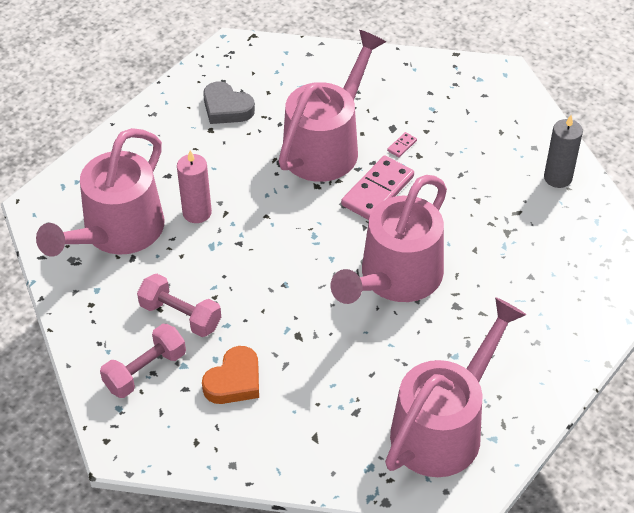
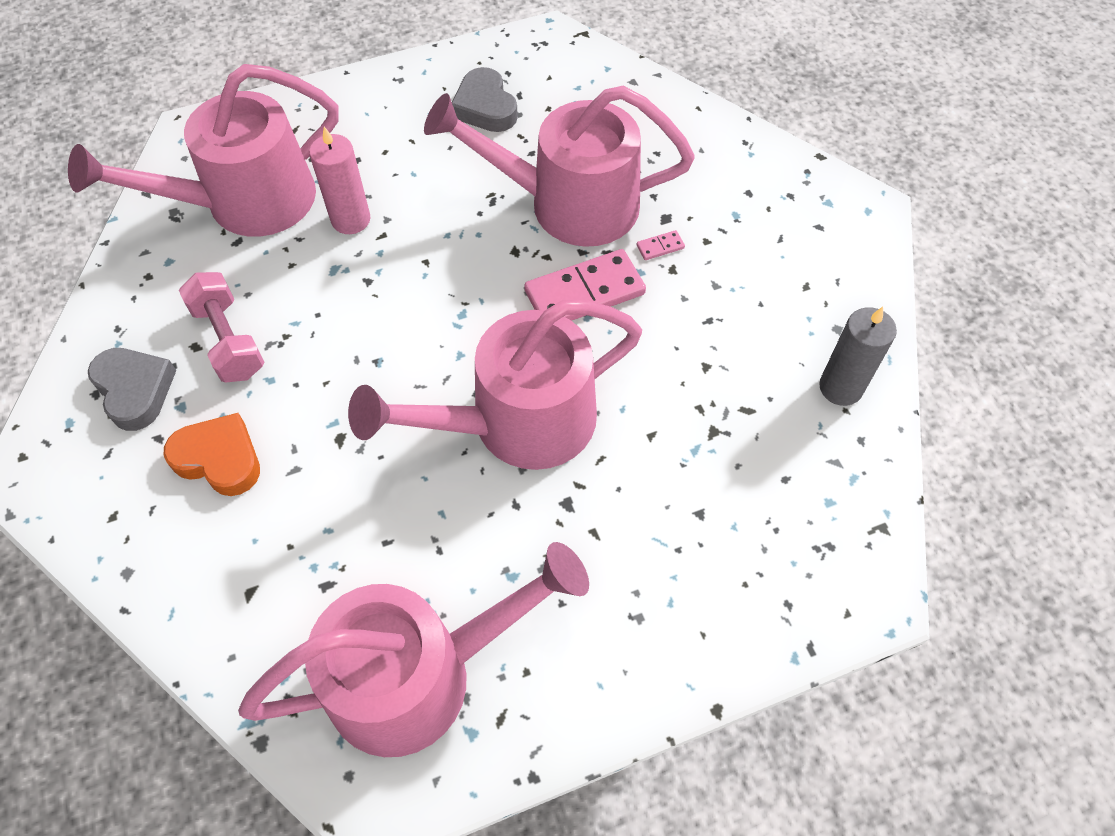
camera: 30 degrees right, 10 degrees up
pink dumbbell [100,324,186,398] -> grey heart [88,348,176,431]
orange heart [202,346,259,404] -> orange heart turned 135 degrees counterclockwise [163,413,260,496]
pink watering can [278,30,386,182] -> pink watering can turned 150 degrees counterclockwise [424,86,695,247]

